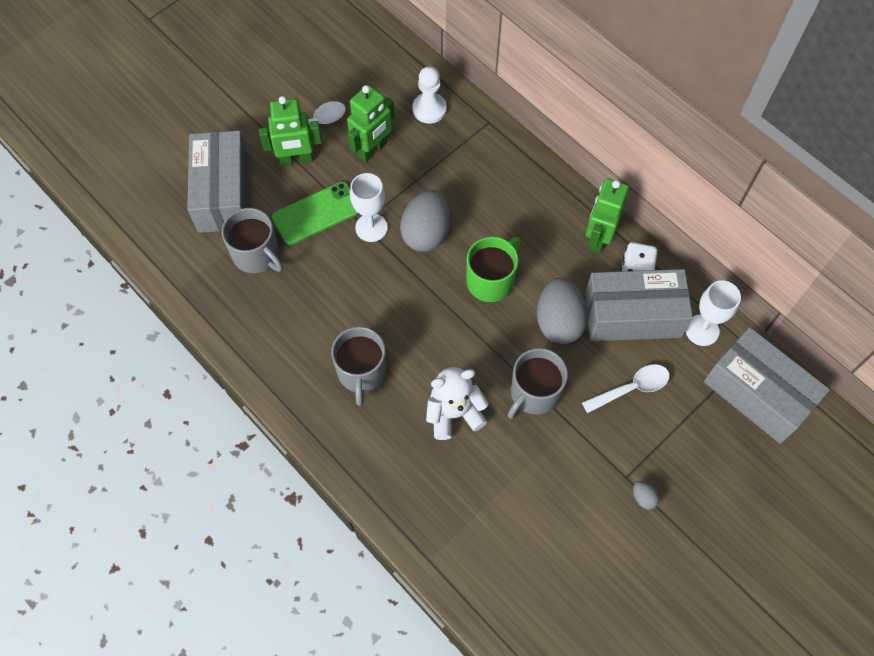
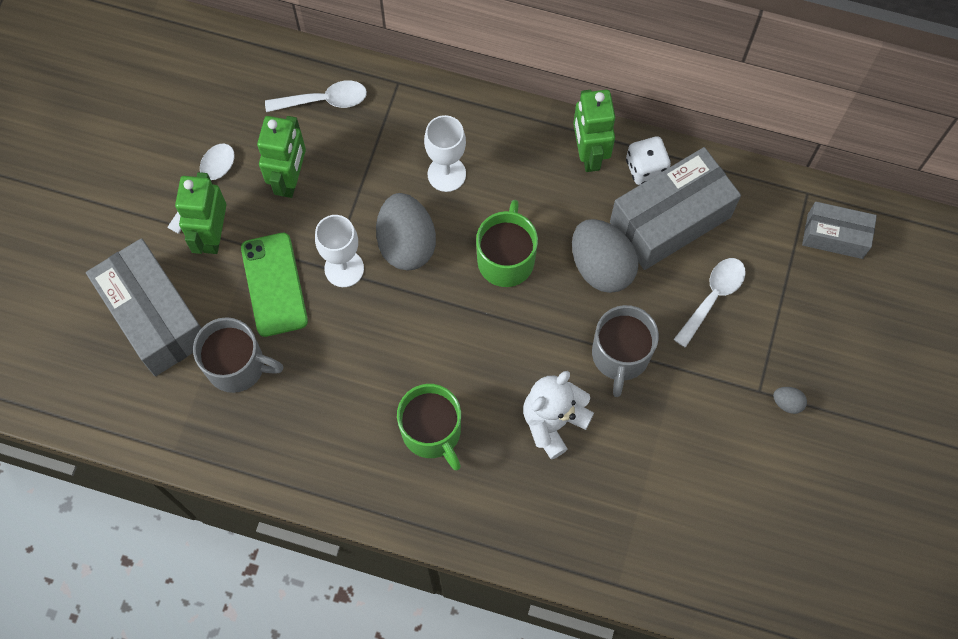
camera: 30 degrees left, 5 degrees up
green robot [259,96,322,166] -> green robot turned 135 degrees clockwise [175,172,226,254]
green phone [272,182,359,245] -> green phone turned 45 degrees counterclockwise [241,233,308,337]
grey mug [331,326,387,406] -> green mug [397,384,461,470]
white pawn [412,66,447,124] -> white spoon [265,80,367,112]
white goblet [686,280,741,346] -> white goblet moved to [424,115,466,192]
grey box [704,327,830,444] -> grey box [802,202,877,259], size x0.57

